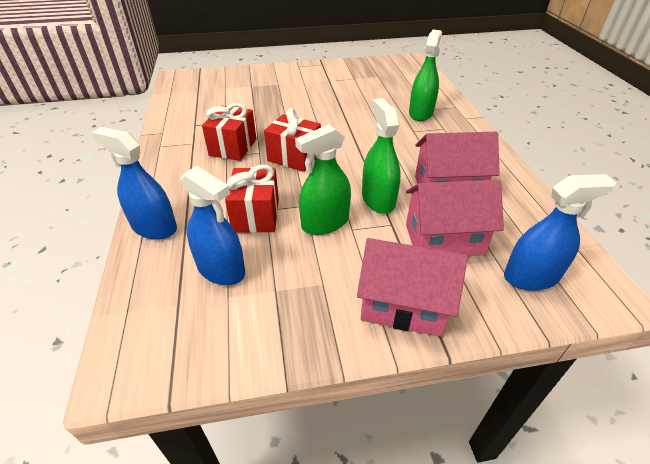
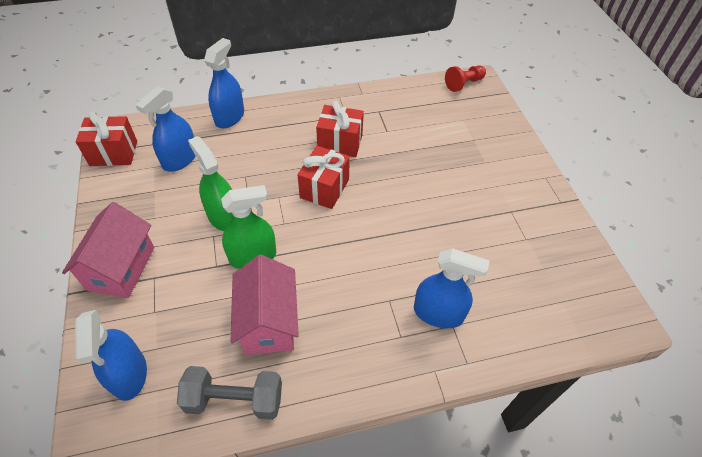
camera: 85 degrees right, 10 degrees up
red gift [225,165,279,233] -> red gift moved to [76,111,137,166]
pink house [406,179,504,256] -> none
green spray bottle [409,30,442,121] -> blue spray bottle [414,248,490,328]
none -> grey dumbbell [177,366,282,420]
none -> red pawn [445,65,486,92]

